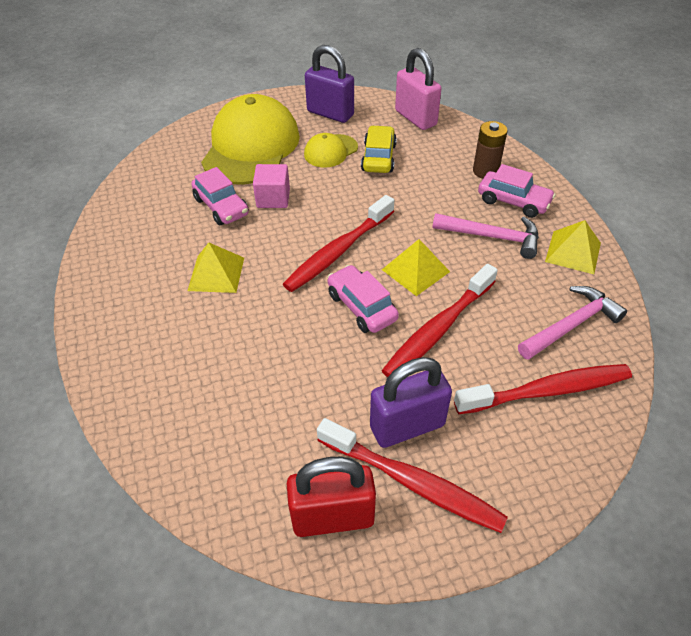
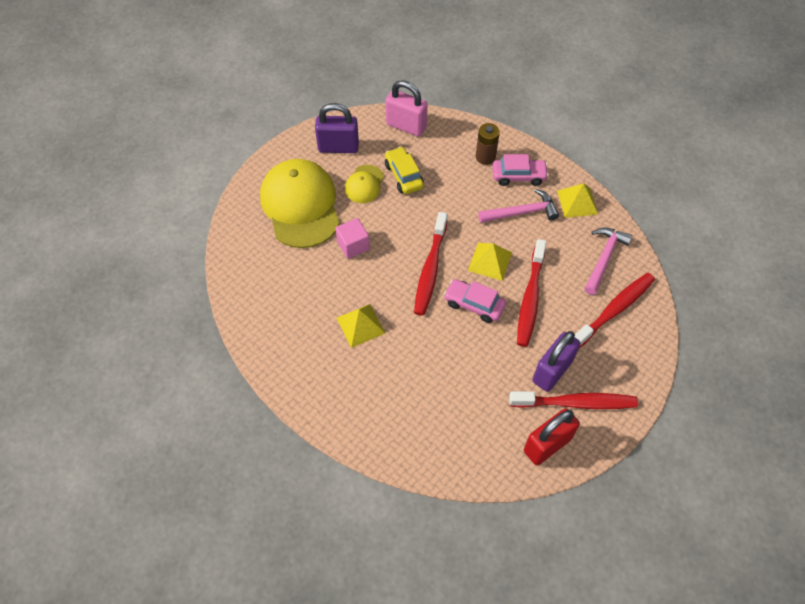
camera: 30 degrees left, 10 degrees up
pink car [191,167,249,225] -> none

